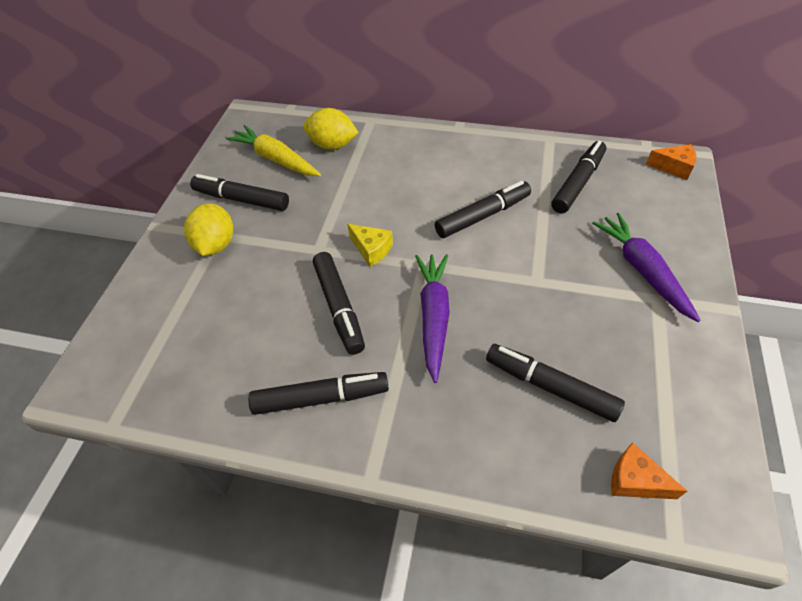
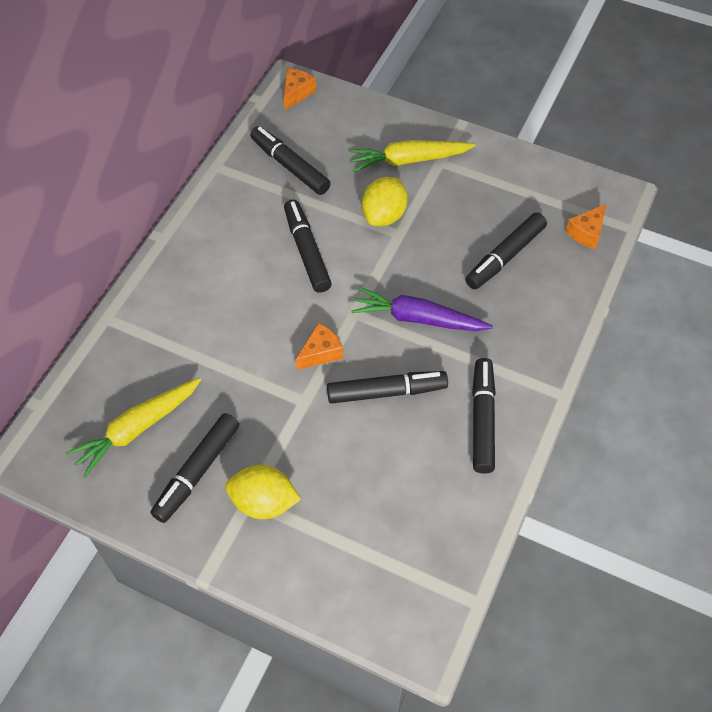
camera: 80 degrees left, 5 degrees up
yellow lemon [303,108,359,150] -> yellow lemon moved to [362,177,408,226]
yellow cheese [347,224,393,267] -> orange cheese [295,323,343,370]
purple carrot [592,213,701,322] -> yellow carrot [349,140,476,172]

